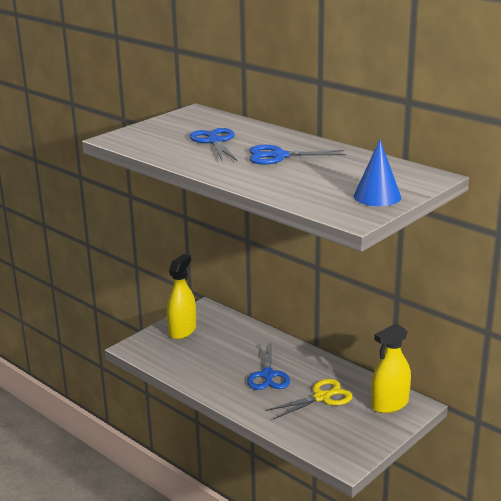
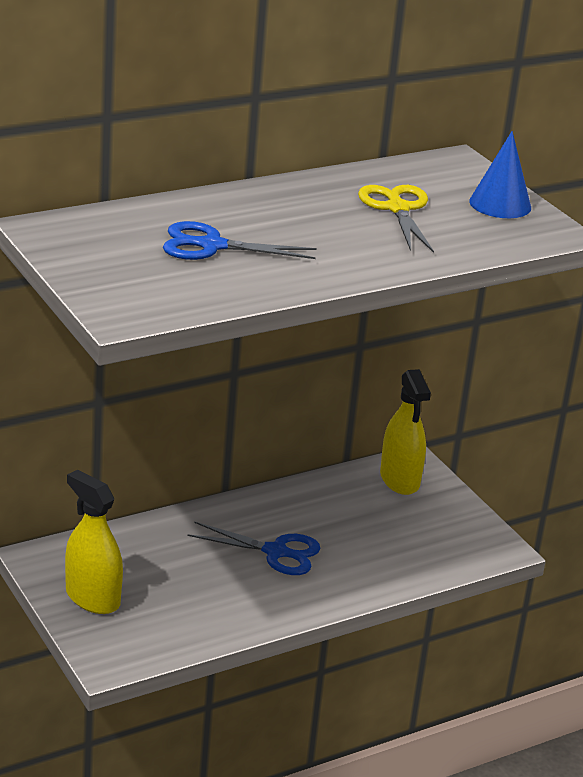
camera: 75 degrees left, 5 degrees up
blue scissors [249,145,346,164] -> none
yellow scissors [266,379,353,419] -> yellow scissors moved to [358,185,434,253]

